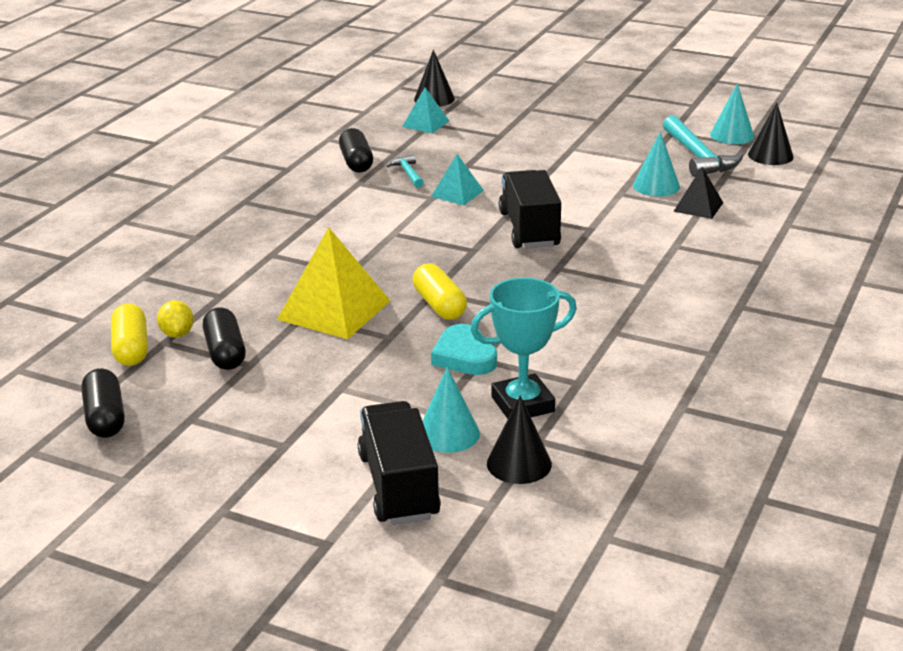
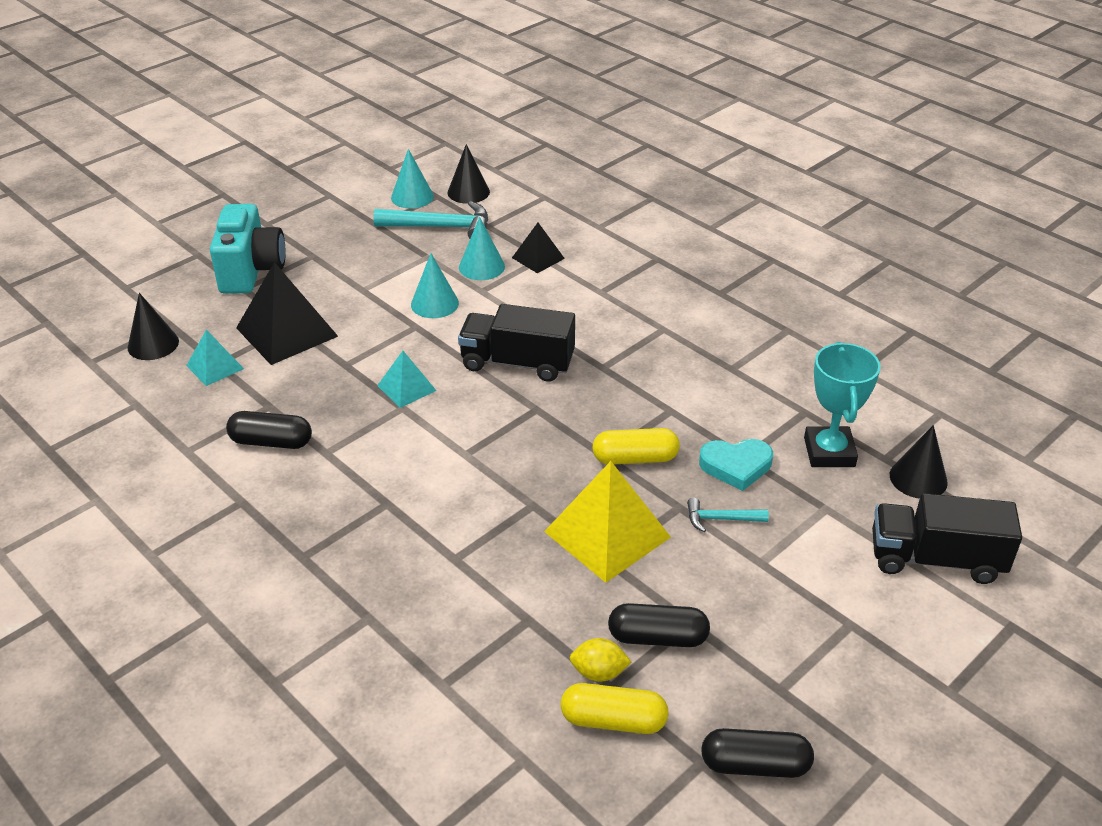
camera: 70 degrees left, 10 degrees up
turquoise hammer [386,154,424,188] -> turquoise hammer moved to [687,498,769,532]
turquoise cone [422,367,480,453] -> turquoise cone moved to [411,253,459,318]
none -> turquoise camera [210,204,286,294]
none -> black pyramid [236,262,338,365]

